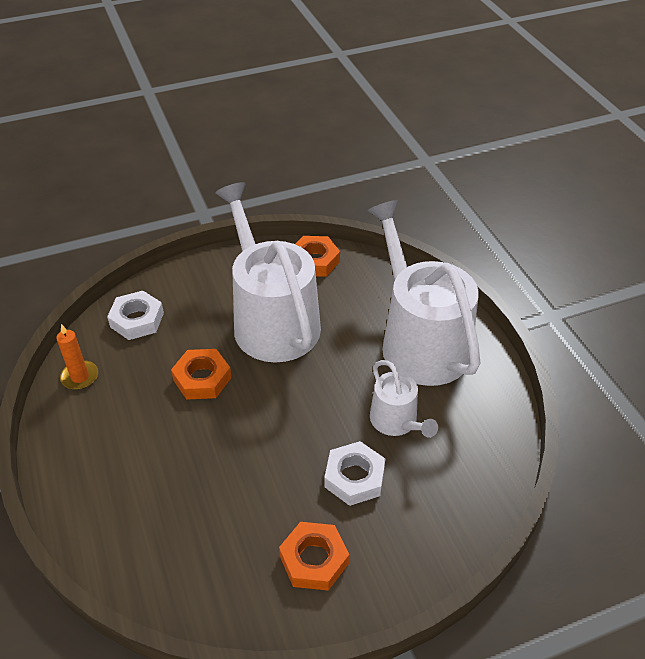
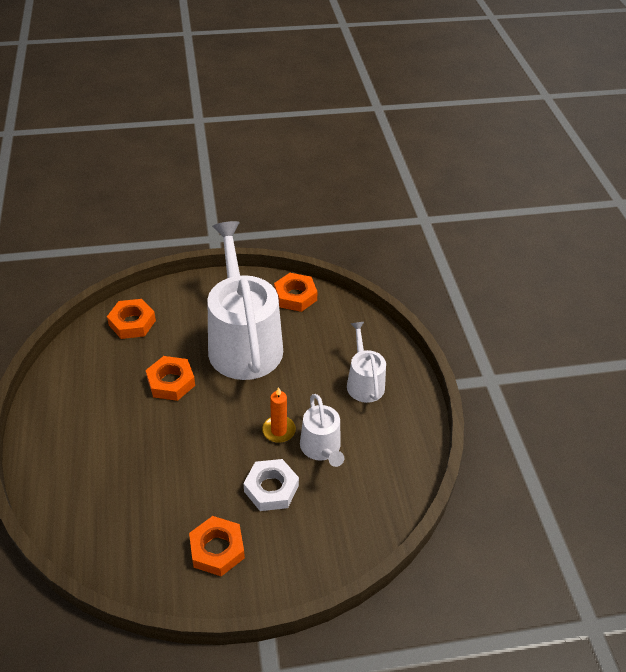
camera: 10 degrees right, 0 degrees up
orange candle [56,324,98,390] -> orange candle moved to [262,387,296,443]
white nut [107,291,164,340] -> orange nut [107,299,156,339]
white watering can [367,200,480,386] -> white watering can [347,322,386,403], size x0.49

